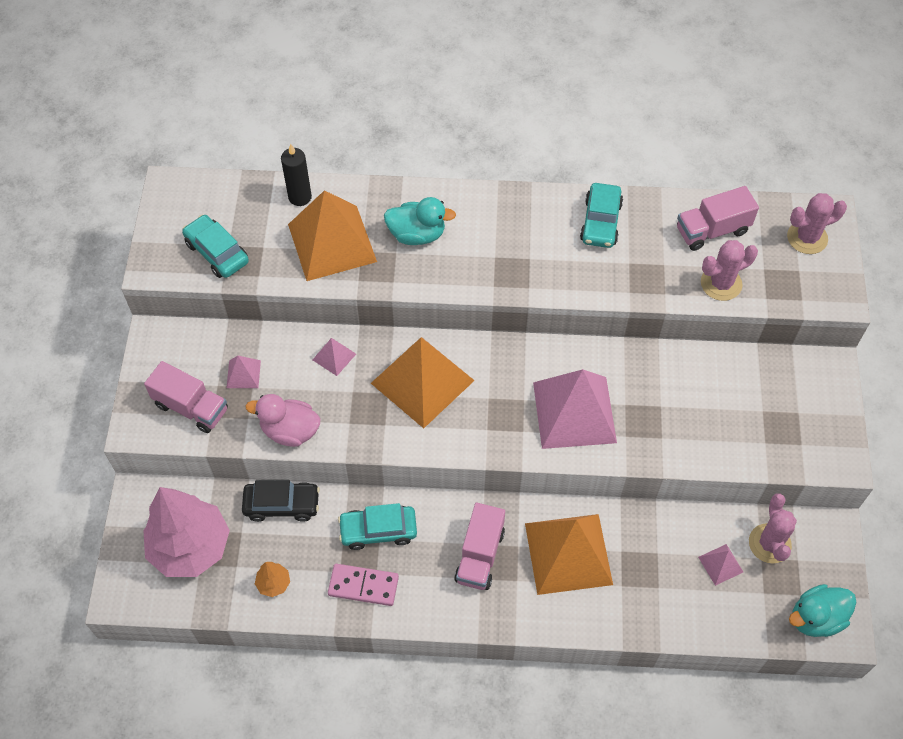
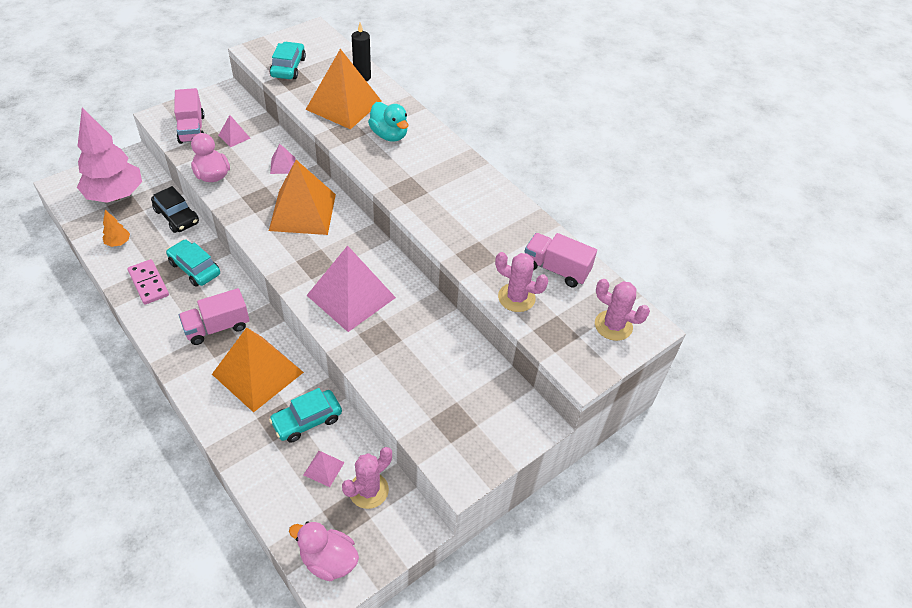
camera: 45 degrees right, 10 degrees down
turquoise car [580,183,623,248] -> turquoise car moved to [269,388,342,443]
turquoise duck [789,584,856,637] -> pink duck [289,521,359,581]

